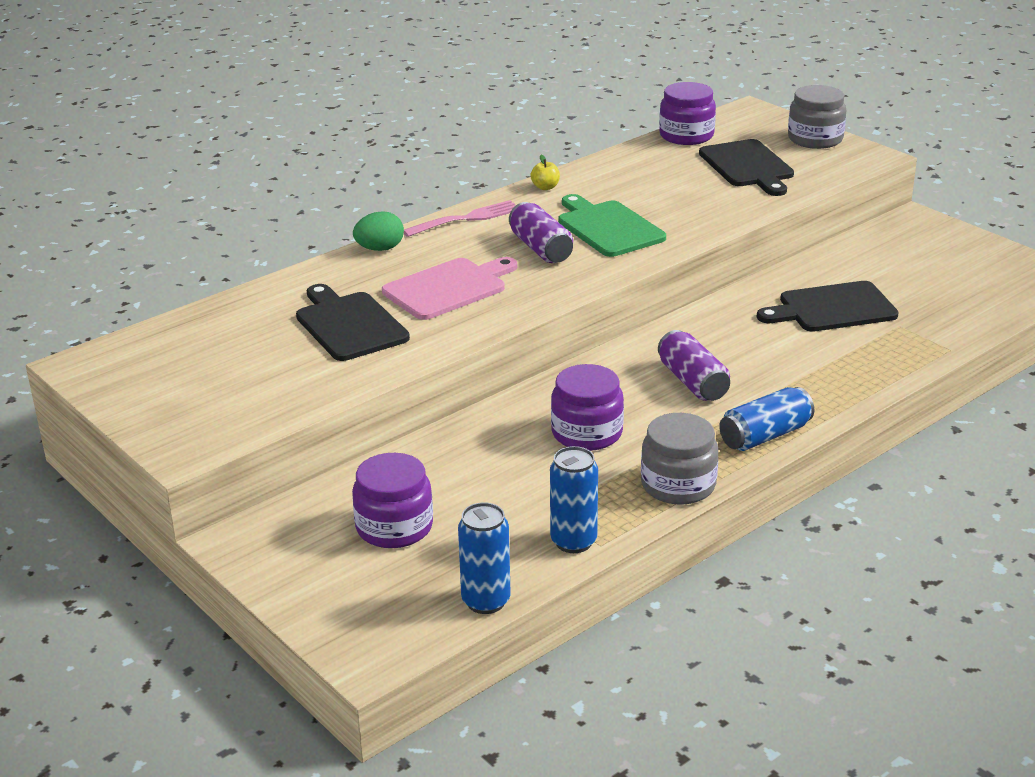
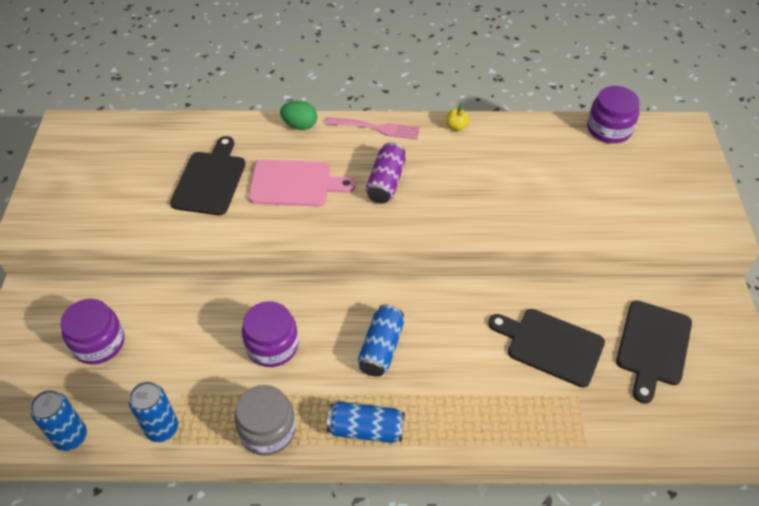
camera: 40 degrees right, 20 degrees up
green cutting board [558,194,666,257] -> none
purple can [658,330,730,401] -> blue can [358,304,404,377]
black cutting board [699,139,794,196] -> black cutting board moved to [616,300,692,404]
grey jar [788,85,846,149] -> none

